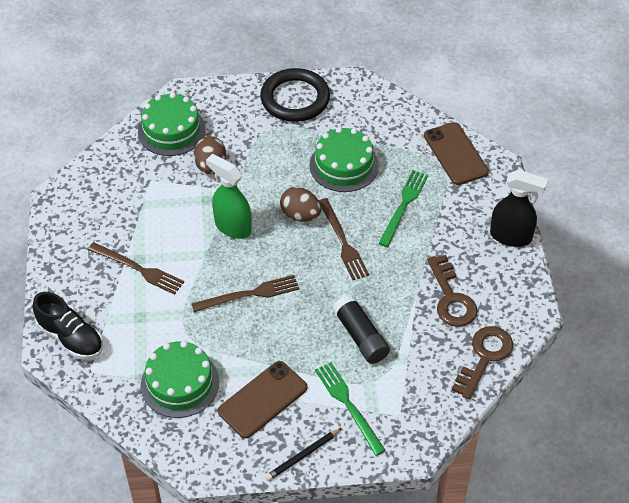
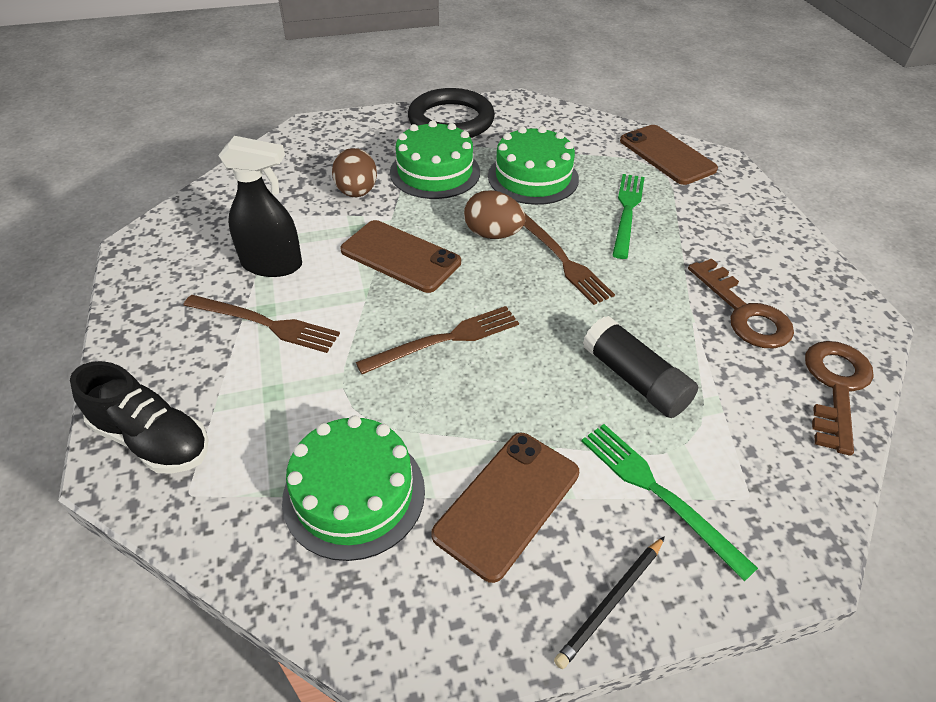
camera: 10 degrees left, 5 degrees down
green cake [138,93,206,156] -> green cake moved to [390,120,480,199]
green spray bottle [206,154,252,239] -> brown phone [340,220,461,293]
black spray bottle [490,170,548,247] -> black spray bottle moved to [218,136,302,277]

